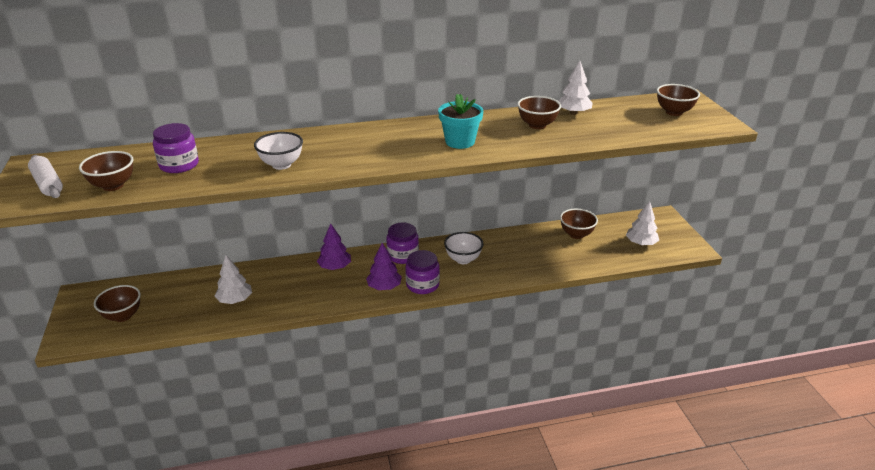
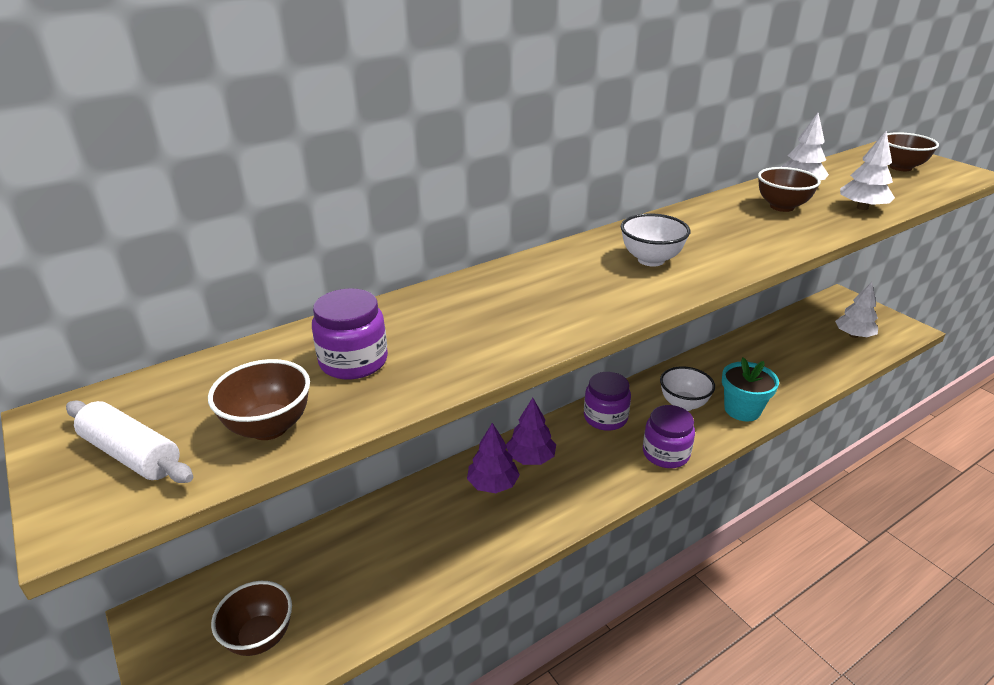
camera: 20 degrees left, 0 degrees up
white tree [215,255,252,304] -> white tree moved to [840,131,895,210]
white bowl [254,132,303,170] -> white bowl moved to [621,213,690,266]
purple tree [366,243,402,290] -> purple tree moved to [467,423,520,493]
turquoise flower pot [438,94,483,149] -> turquoise flower pot moved to [722,358,779,422]
brown bowl [560,209,598,239] -> none

